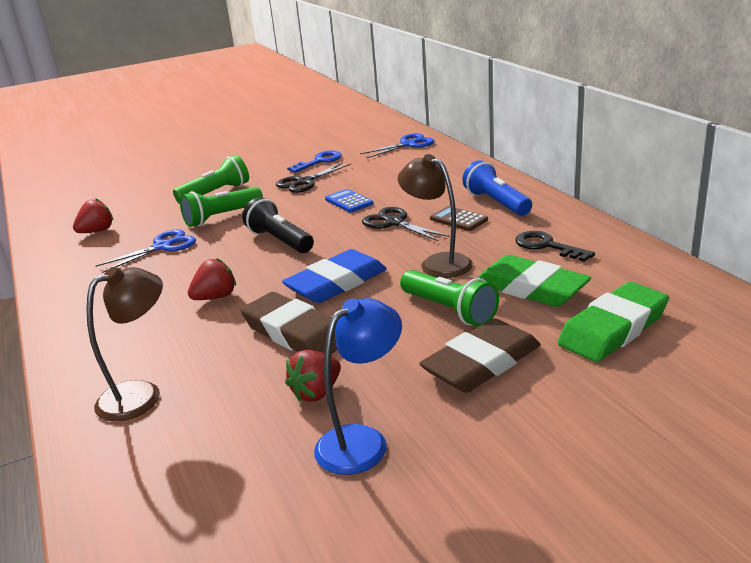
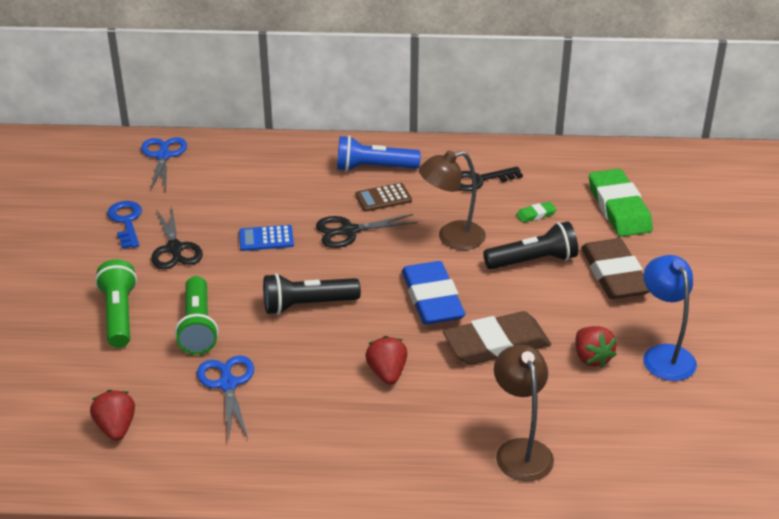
camera: 65 degrees left, 10 degrees up
green flashlight [400,270,499,327] -> black flashlight [483,221,578,269]
green eraser [477,255,591,307] -> green eraser [516,202,557,223], size x0.42

